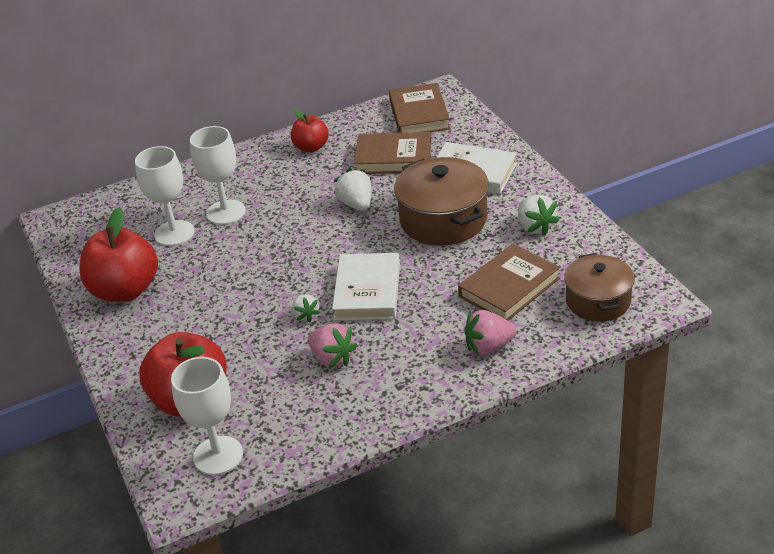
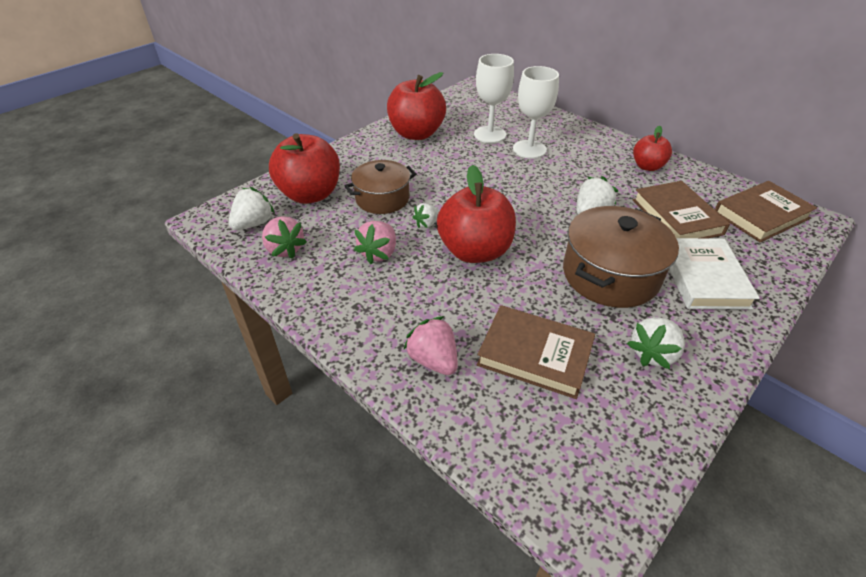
camera: 65 degrees right, 5 degrees up
white goblet [171,357,243,475] -> white strawberry [229,187,275,230]
white book [332,253,400,321] -> red apple [437,165,516,263]
brown pot [564,253,634,322] -> brown pot moved to [345,160,417,214]
none -> pink strawberry [262,216,307,259]

